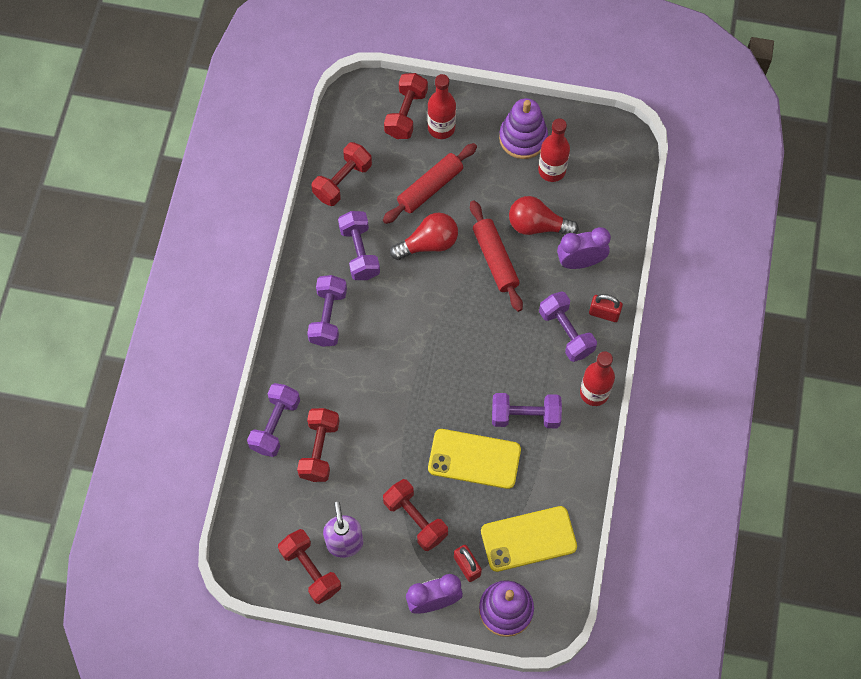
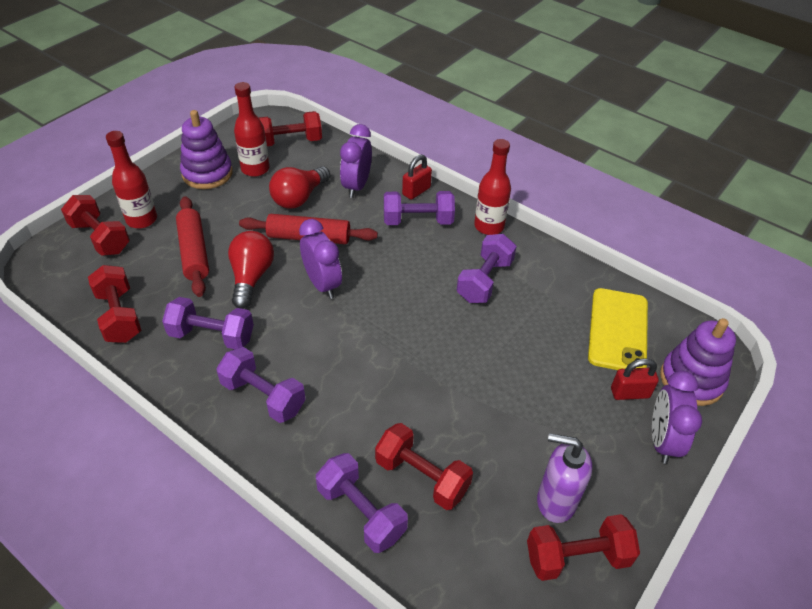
camera: 65 degrees left, 20 degrees down
red dumbbell [383,479,448,551] -> red dumbbell moved to [258,111,322,146]
yellow phone [428,429,521,489] -> none
none -> purple clock [299,219,342,299]

